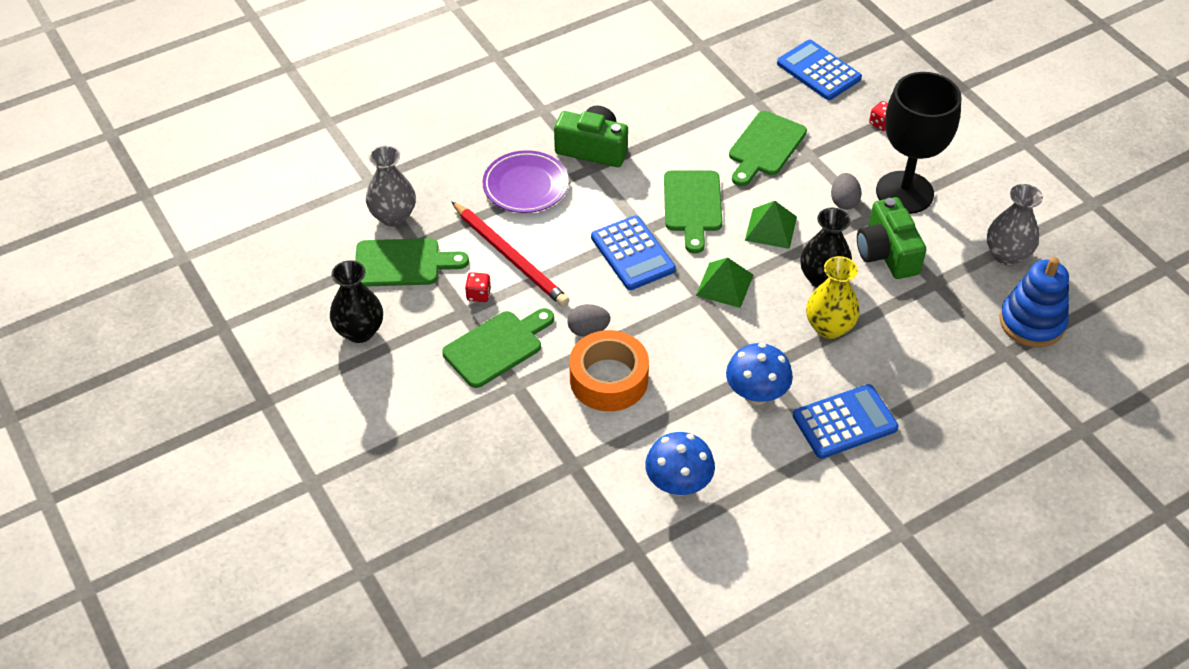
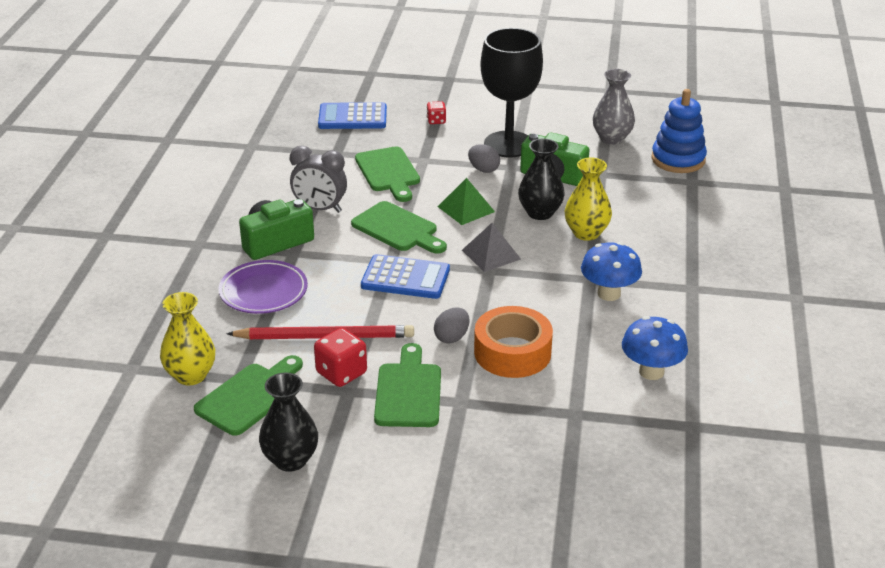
camera: 50 degrees left, 15 degrees down
grey vase [366,145,416,226] -> yellow vase [160,292,215,385]
red dice [465,272,491,302] -> red dice [314,328,367,387], size x1.71
green pyramid [696,258,753,308] -> grey pyramid [462,223,521,272]
blue calculator [793,384,899,459] -> none
none -> grey clock [290,146,347,213]

